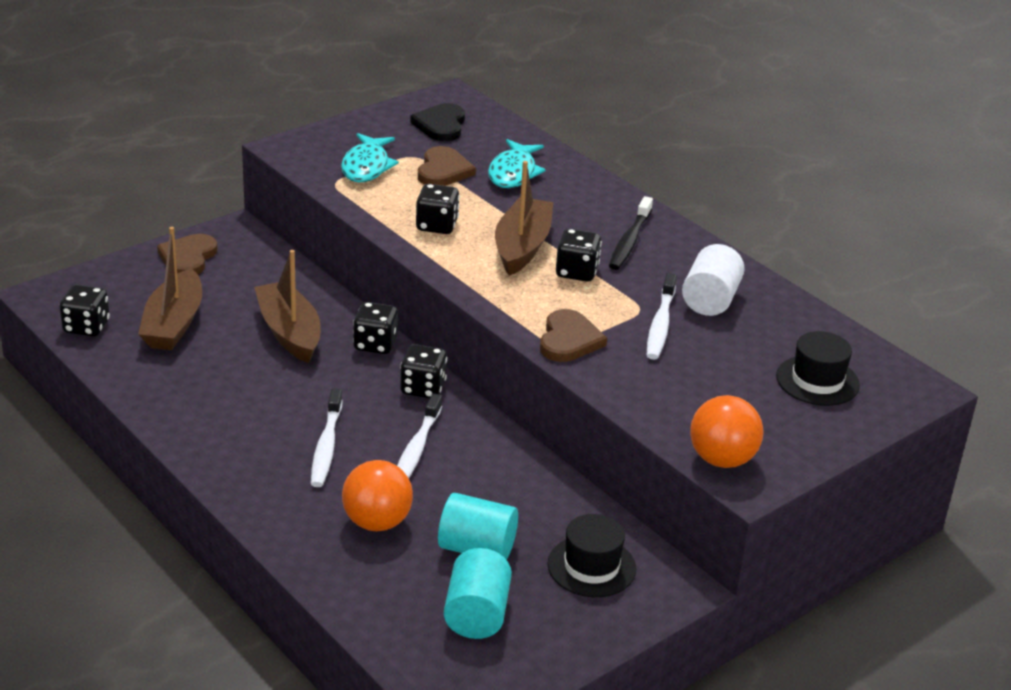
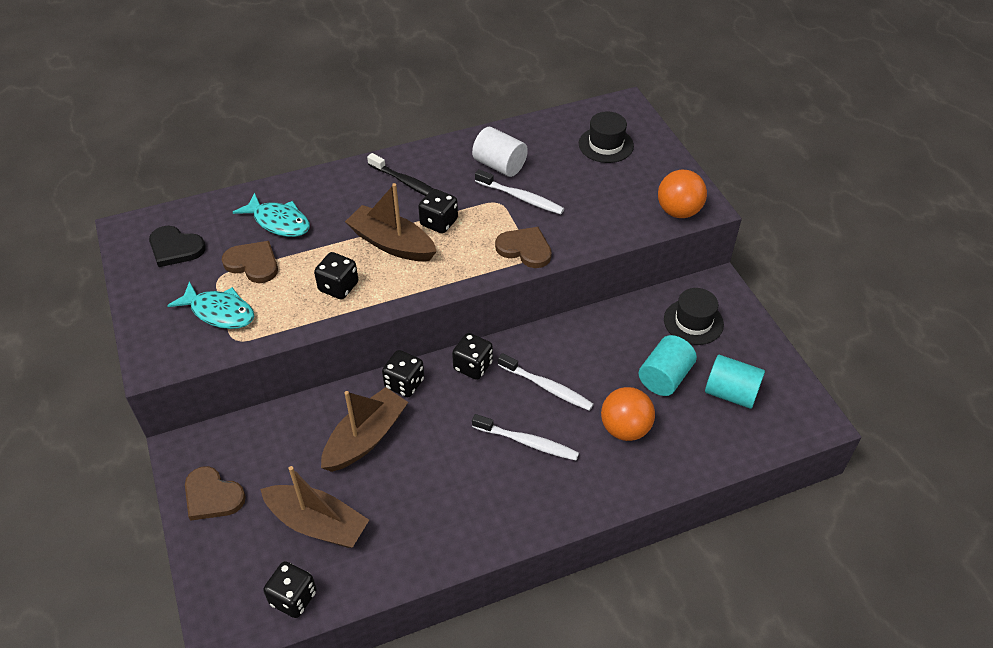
camera: 70 degrees left, 15 degrees up
brown boat [254,250,320,363] -> brown boat turned 135 degrees clockwise [321,387,408,472]

